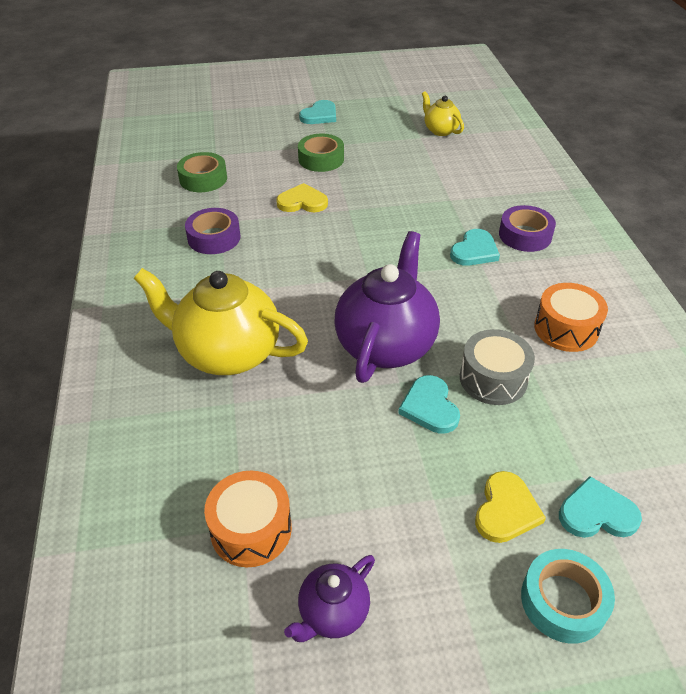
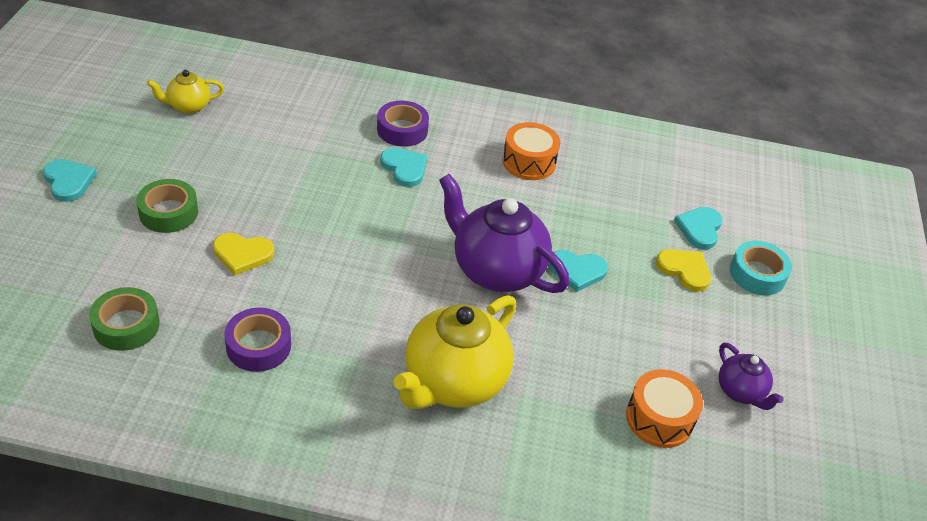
camera: 75 degrees left, 0 degrees up
yellow heart [276,183,328,212] -> yellow heart turned 105 degrees counterclockwise [213,233,274,275]
grey drum [460,329,535,405] -> none

